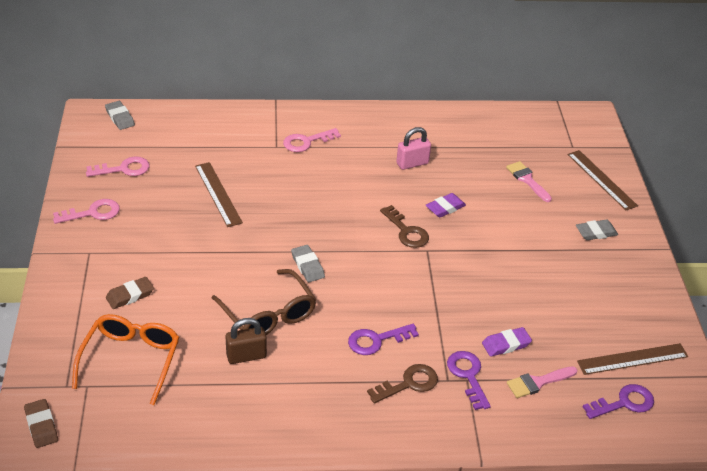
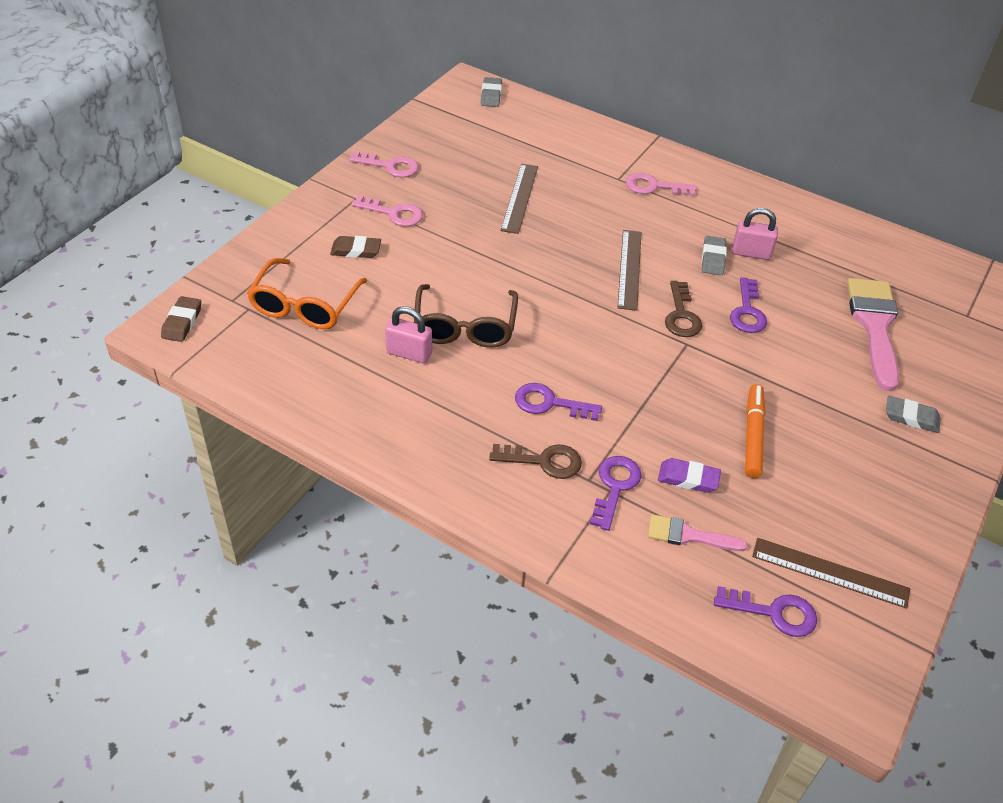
camera: 35 degrees right, 5 degrees up
orange glasses [72,314,179,405] -> orange glasses turned 150 degrees clockwise [247,258,367,329]
pink key [86,157,149,177] -> pink key moved to [351,195,423,226]
brown padlock [226,318,267,364] -> pink padlock [385,306,432,364]
grey eraser [291,245,325,282] -> grey eraser moved to [702,236,727,275]
purple eraser [426,193,466,218] -> purple key [730,277,767,333]
pink brush [506,161,552,202] -> pink brush [847,278,899,391], size x1.87
brown ruler [567,150,638,210] -> brown ruler moved to [617,230,642,311]
none -> orange marker [745,384,765,478]

